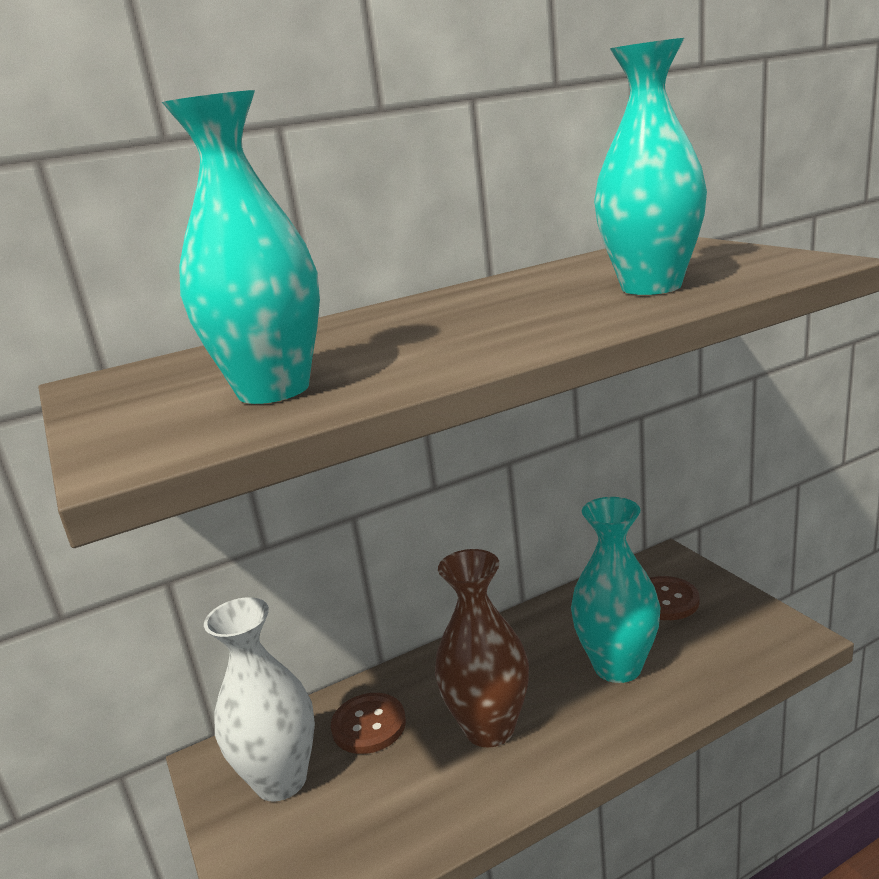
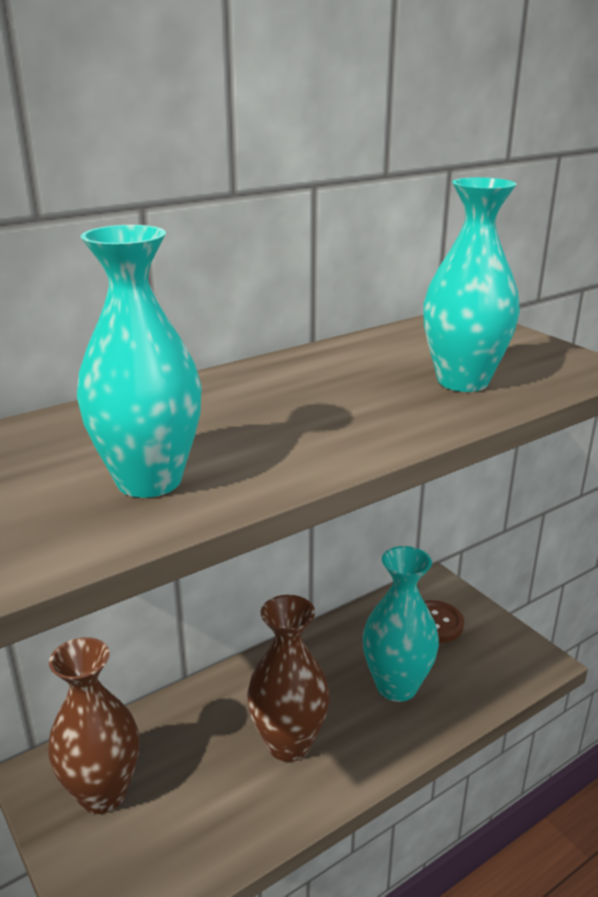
camera: 10 degrees left, 5 degrees up
white vase [204,597,315,802] -> brown vase [48,637,139,814]
brown button [331,693,406,754] -> none

